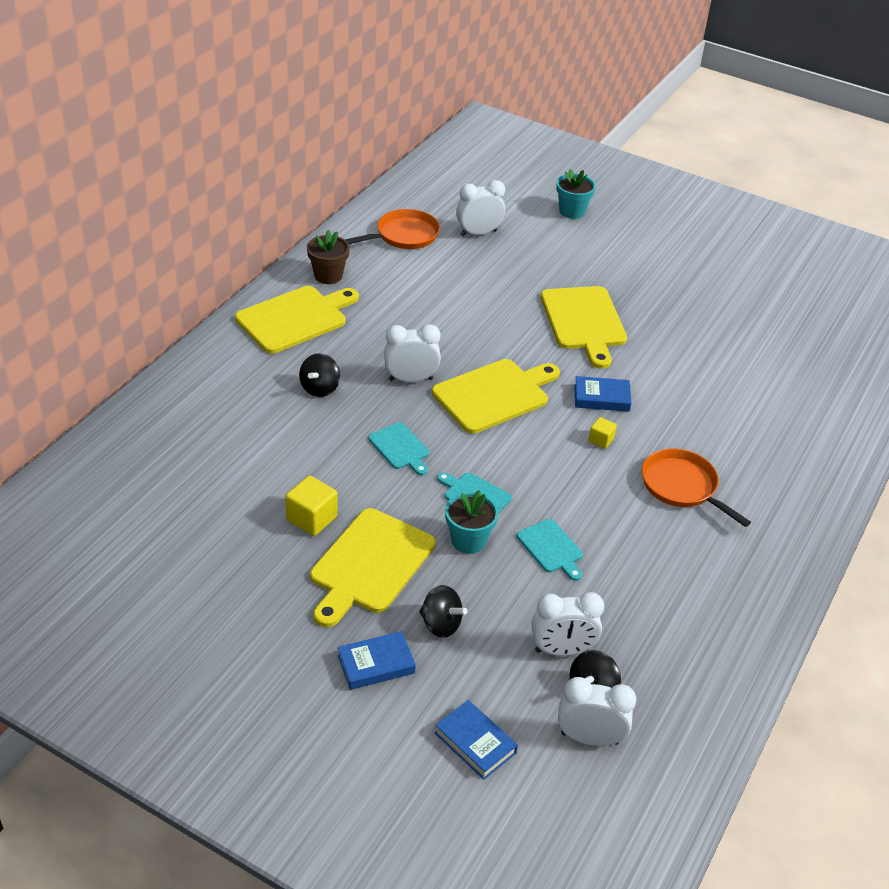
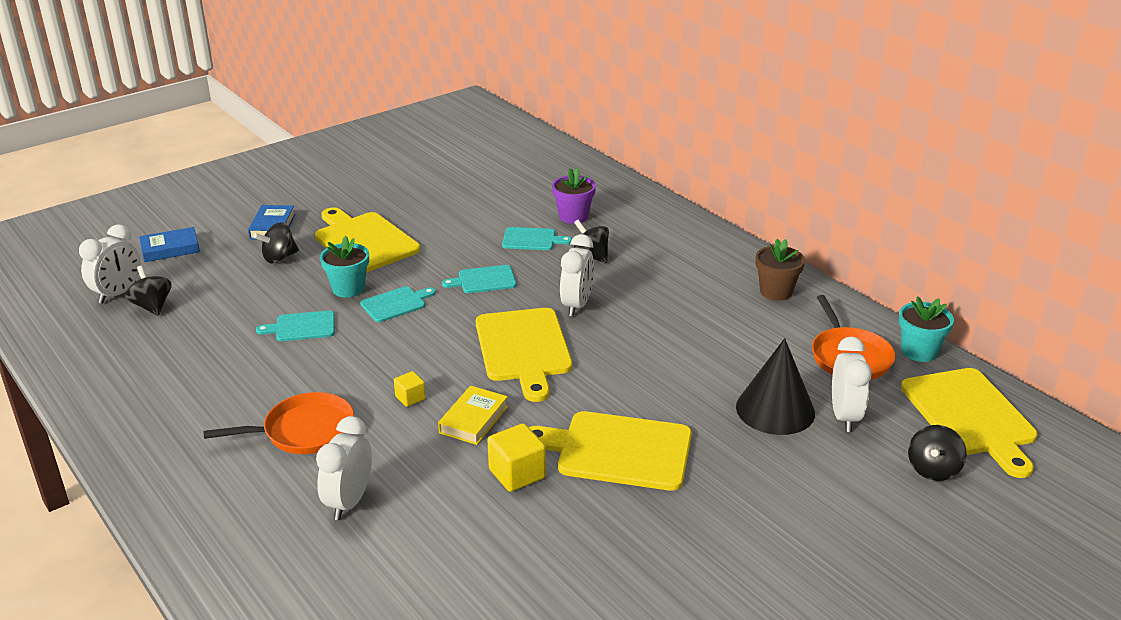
camera: 115 degrees right, 10 degrees down
yellow cutting board [235,286,359,354] -> yellow cutting board moved to [901,368,1038,478]
yellow cube [285,475,338,536] -> yellow cube moved to [488,423,546,492]
white clock [531,592,604,656] -> white clock moved to [316,416,372,520]
turquoise flower pot [556,169,596,219] -> turquoise flower pot moved to [899,296,954,362]
blue book [574,376,631,412] -> yellow book [438,386,508,445]
none -> turquoise cutting board [502,227,572,250]
none -> purple flower pot [552,168,596,224]
none -> black cone [736,338,815,435]
none -> black spinning top [908,425,967,481]

